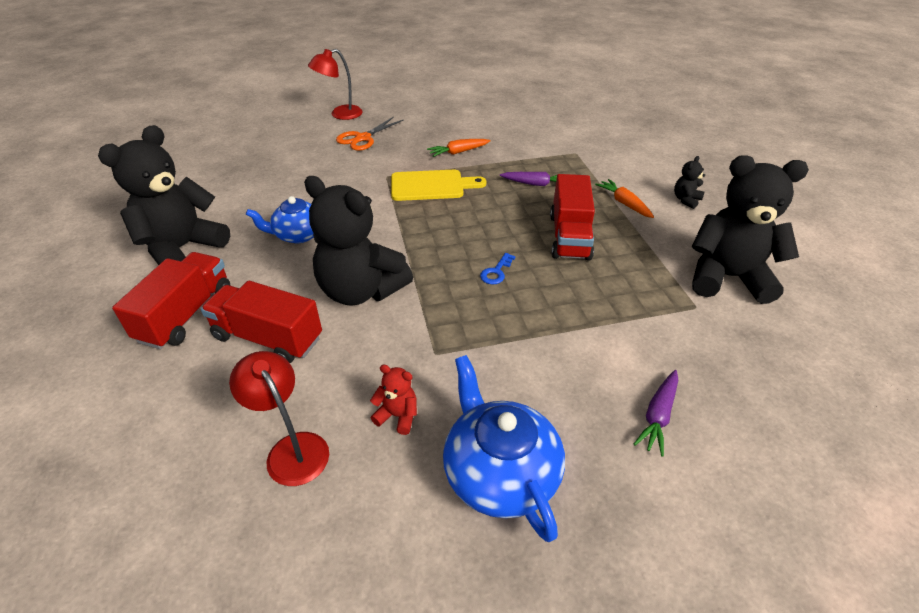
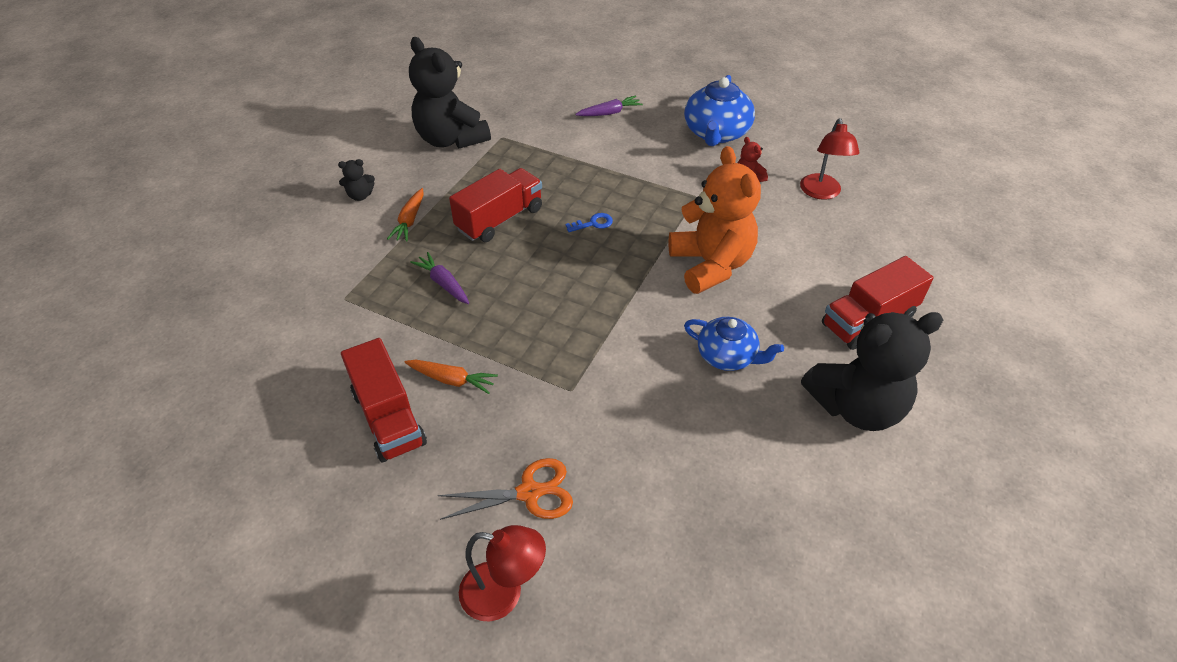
camera: 140 degrees left, 5 degrees up
red truck [201,281,322,363] -> red truck moved to [341,338,427,462]
black teddy bear [304,176,413,306] -> orange teddy bear [668,146,761,294]
yellow cutting board [391,170,487,201] -> none

